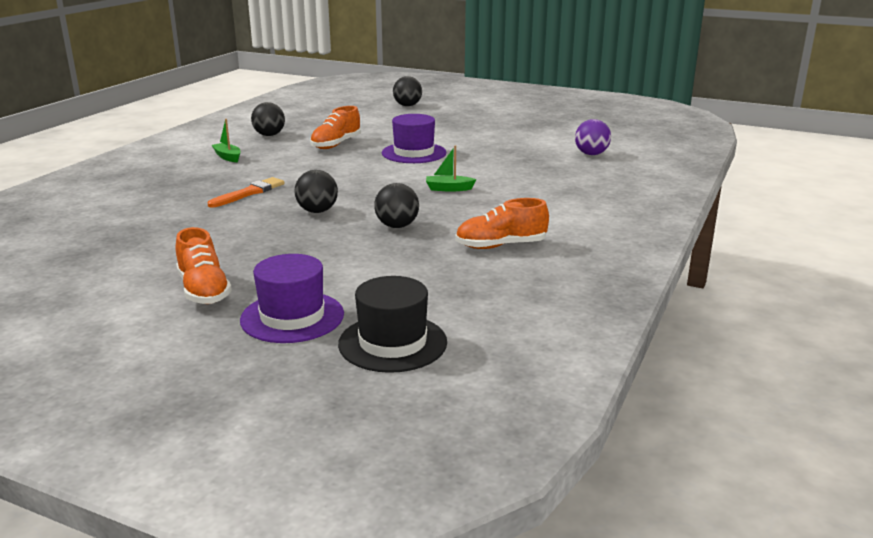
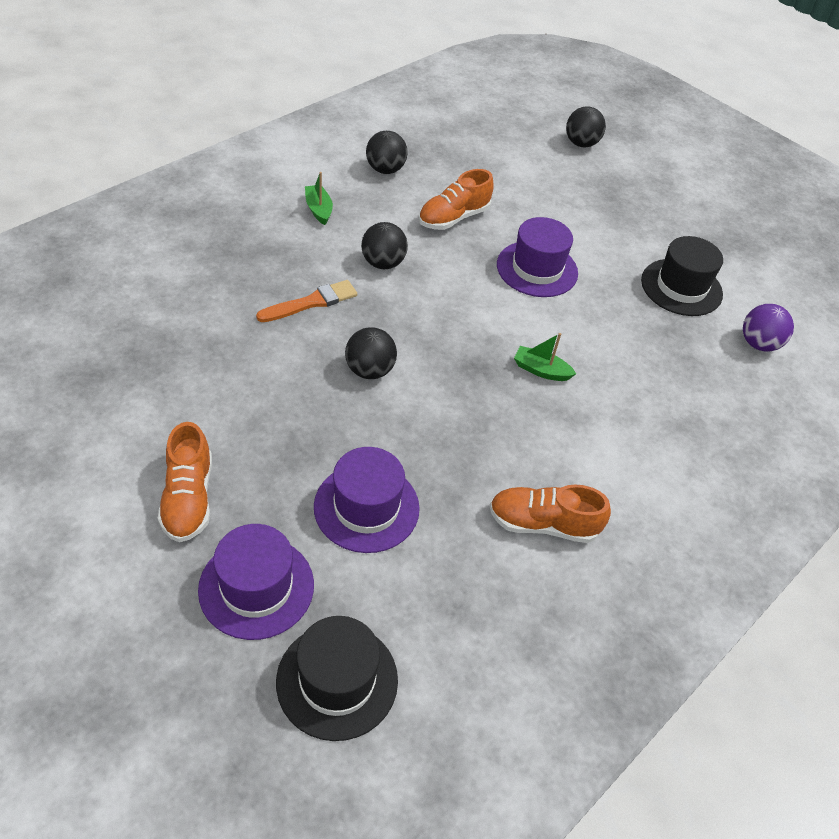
camera: 15 degrees right, 25 degrees up
black ball [374,183,419,228] -> black ball moved to [361,222,408,269]
none -> purple hat [314,447,420,553]
none -> black hat [641,236,723,316]

